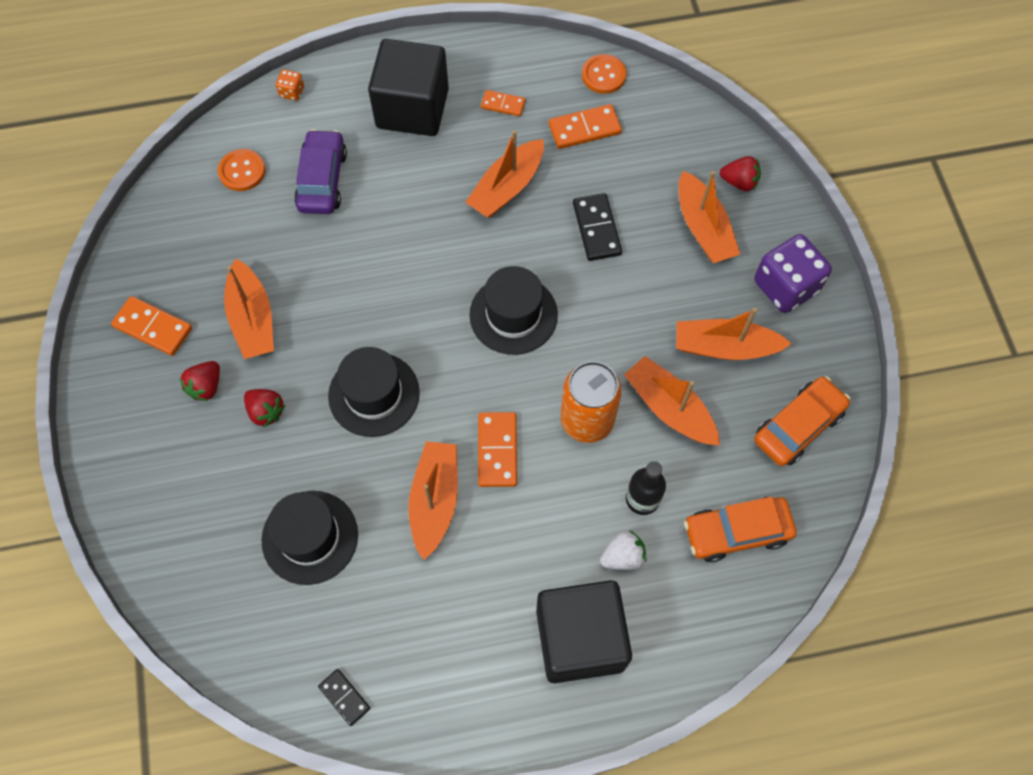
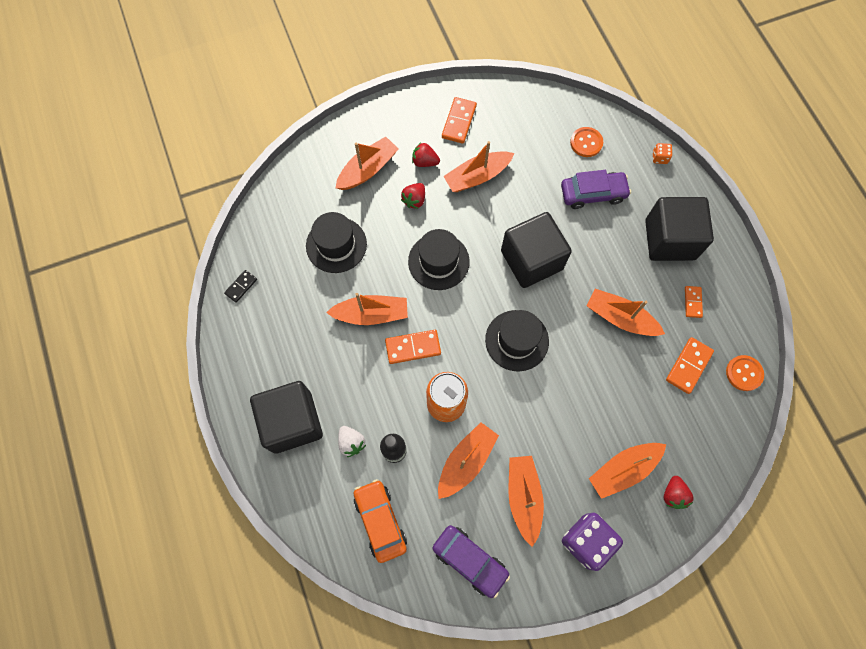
camera: 80 degrees right, 5 degrees up
orange domino [549,104,622,149] -> orange domino turned 60 degrees clockwise [666,337,714,394]
black domino [573,193,622,261] -> none
orange car [754,376,850,466] -> purple car [432,525,510,598]
none -> orange boat [336,137,398,190]
none -> black cube [501,212,572,288]

